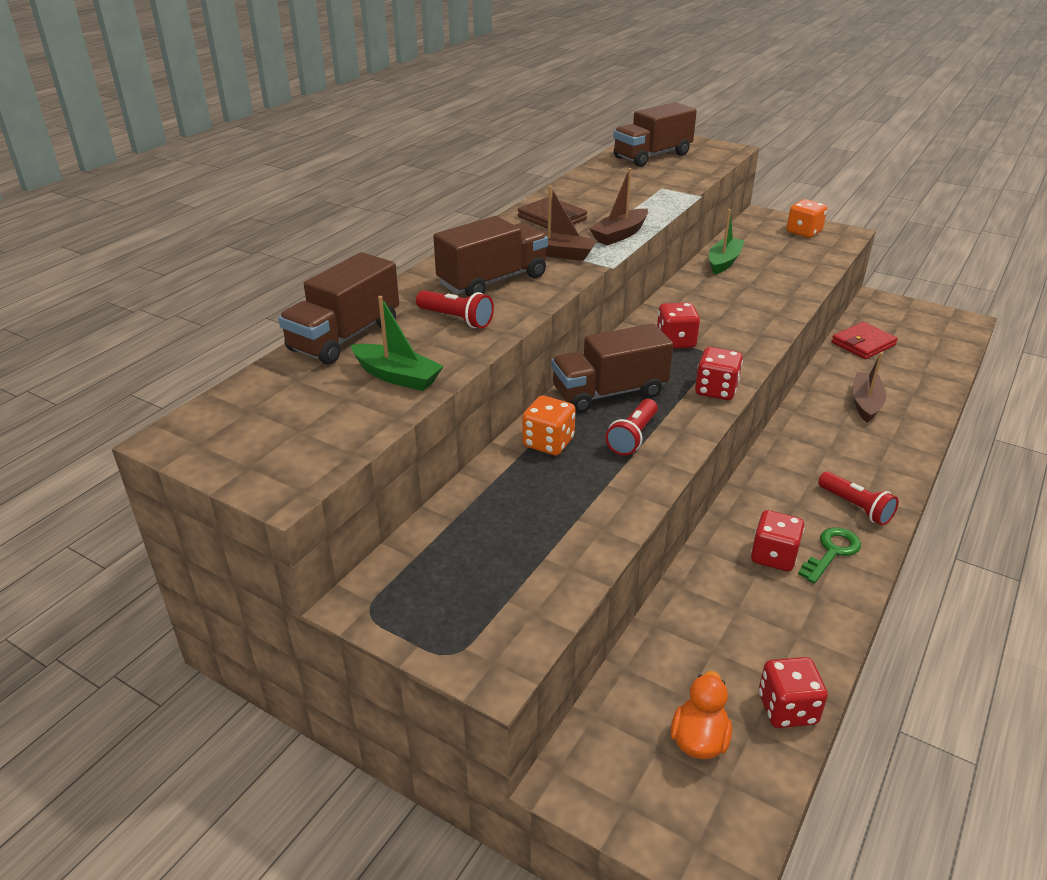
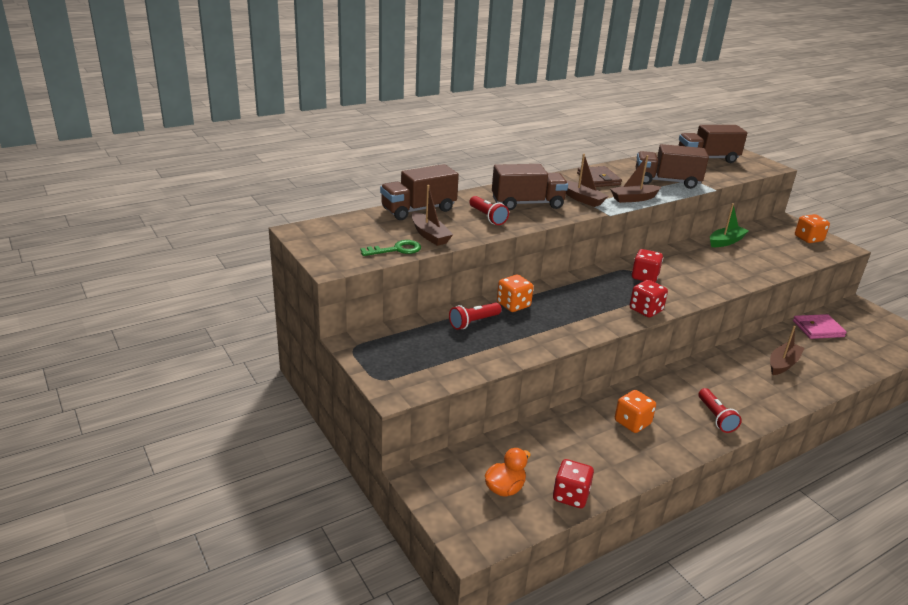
camera: 25 degrees right, 5 degrees down
green boat [351,296,444,391] -> brown boat [412,185,453,246]
brown truck [551,324,673,413] -> brown truck moved to [636,144,709,189]
red flashlight [606,399,658,456] -> red flashlight moved to [449,302,502,330]
red dice [751,510,804,571] -> orange dice [615,390,656,433]
green key [798,527,861,584] -> green key moved to [360,240,421,256]
red wallet [831,322,898,359] -> pink wallet [793,314,847,339]

